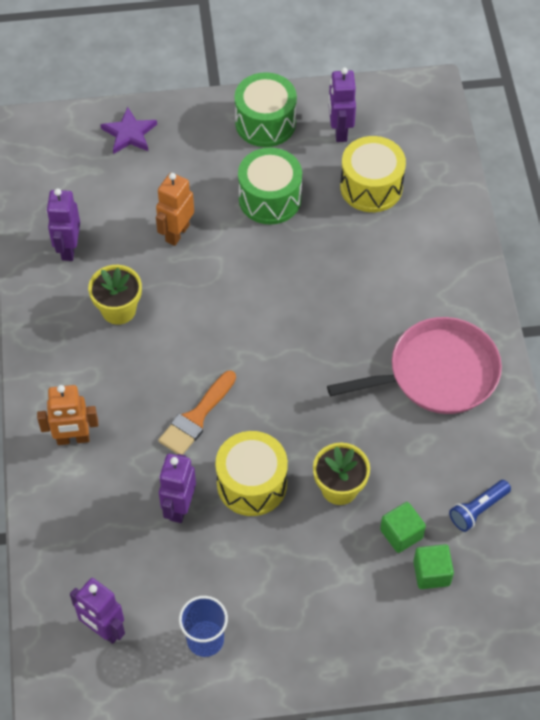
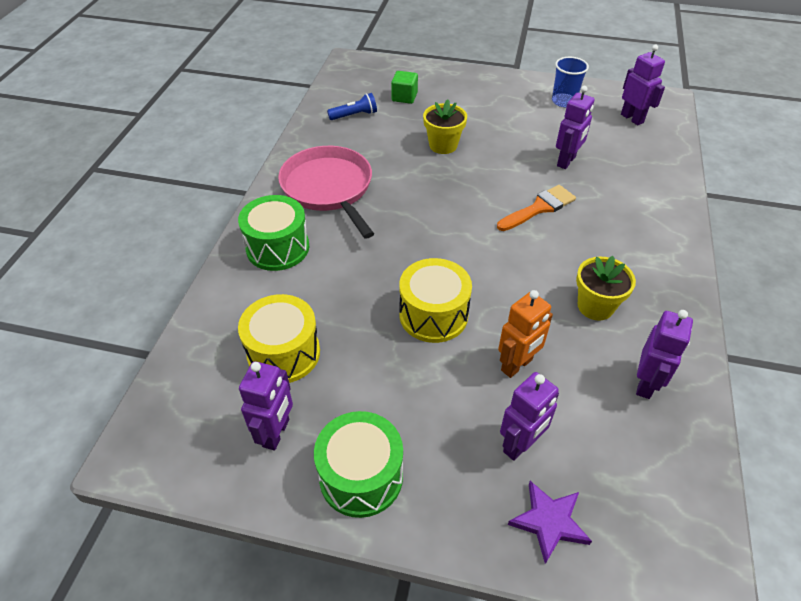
camera: 160 degrees left, 10 degrees down
orange robot [37,385,98,445] -> none
yellow drum [215,431,288,516] -> yellow drum moved to [399,258,472,343]
green drum [238,148,302,225] -> green drum moved to [238,195,309,271]
pink pan [327,317,502,414] -> pink pan turned 60 degrees clockwise [278,146,374,238]
green cube [380,502,426,553] -> none
none -> purple robot [500,372,559,461]

